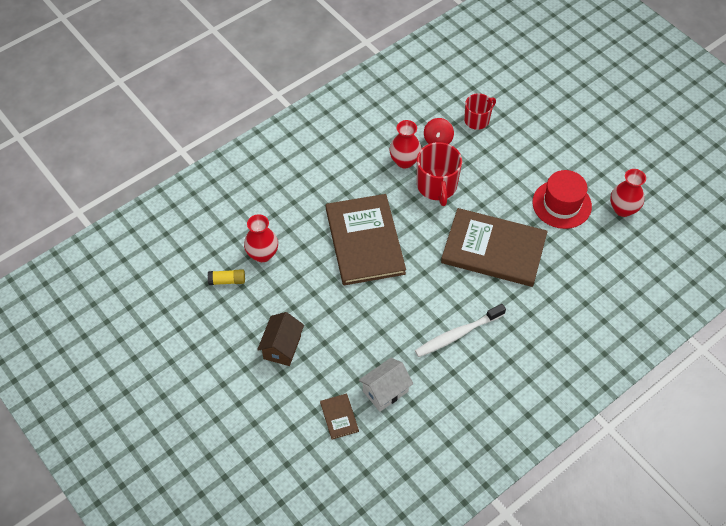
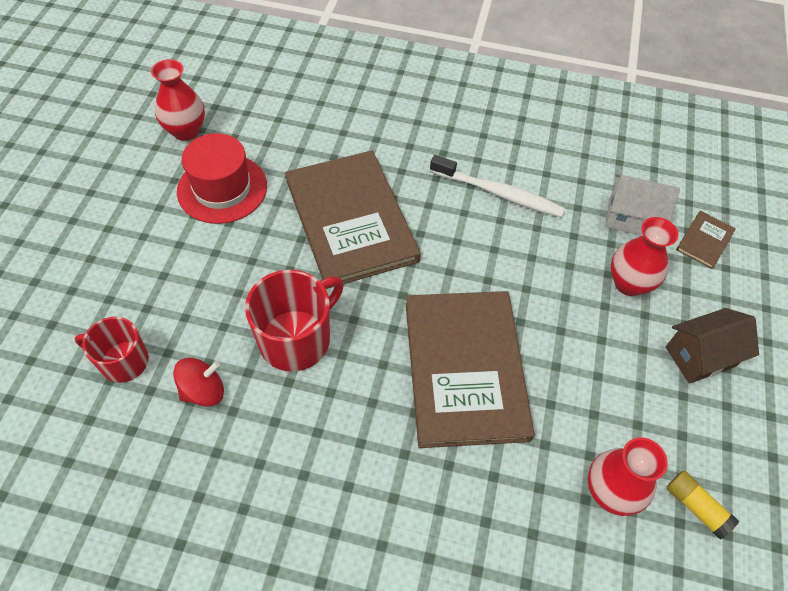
camera: 130 degrees left, 0 degrees up
brown book [326,194,406,285] -> brown book turned 45 degrees counterclockwise [406,291,535,448]
red vase [389,120,422,168] -> red vase moved to [611,217,678,296]

